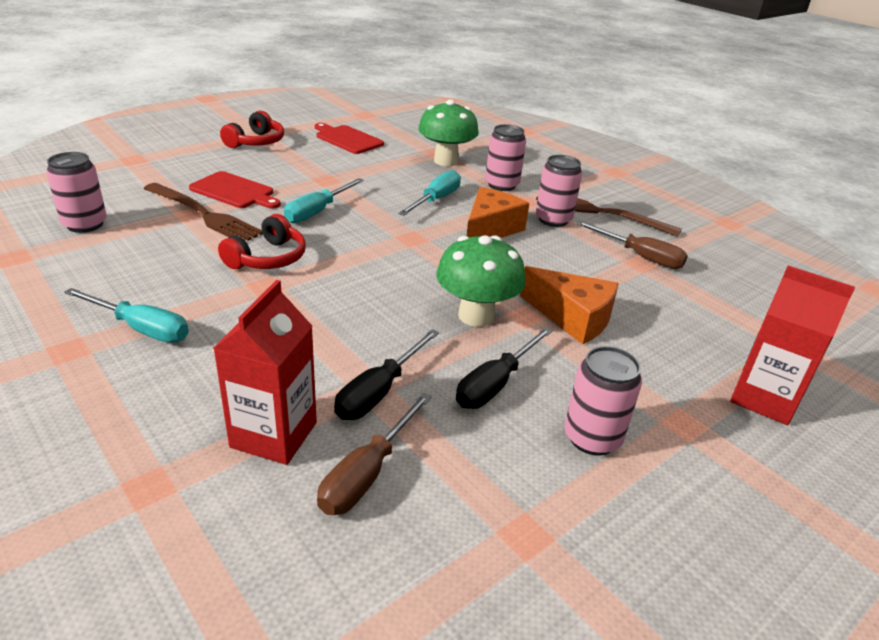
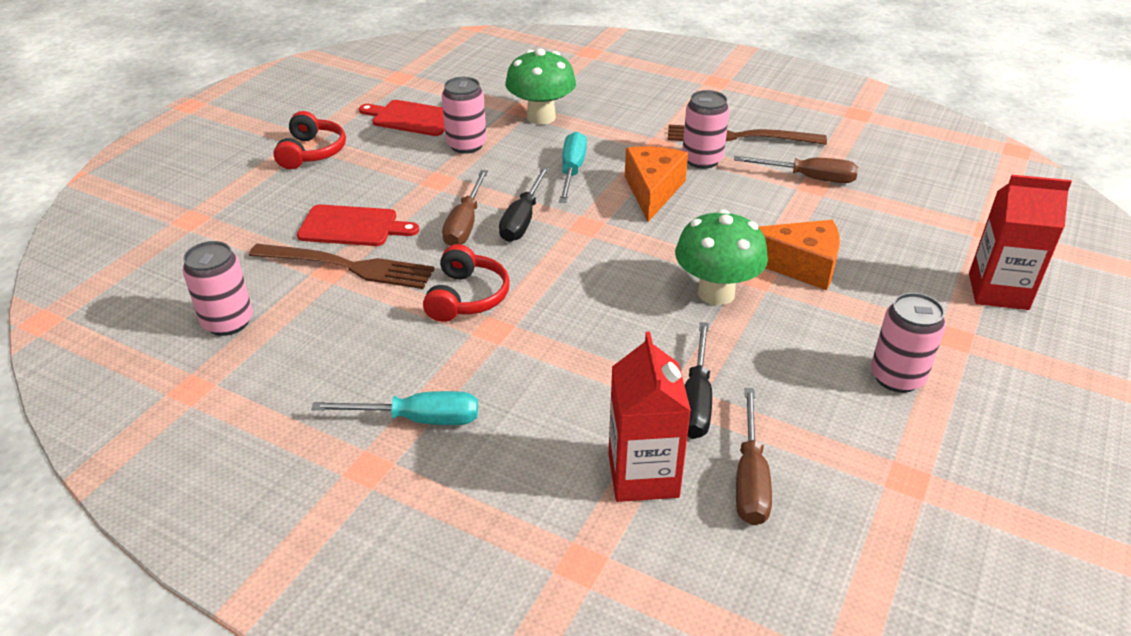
camera: 20 degrees left, 5 degrees up
turquoise screwdriver [284,178,364,223] -> brown screwdriver [442,170,488,246]
black screwdriver [456,327,553,409] -> black screwdriver moved to [499,167,549,242]
pink can [485,124,526,191] -> pink can moved to [442,77,486,154]

